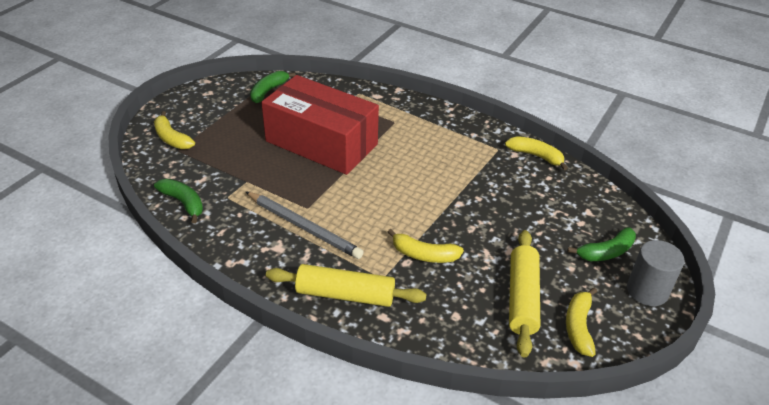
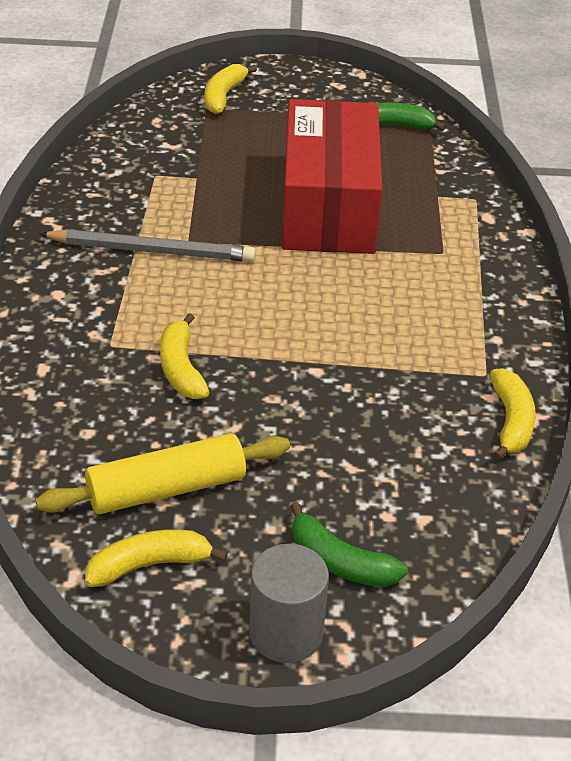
camera: 60 degrees right, 0 degrees up
green banana [154,179,203,224] -> none
grey pencil [245,191,364,259] -> grey pencil turned 90 degrees counterclockwise [39,229,256,262]
yellow rolling pin [266,264,427,307] -> none

